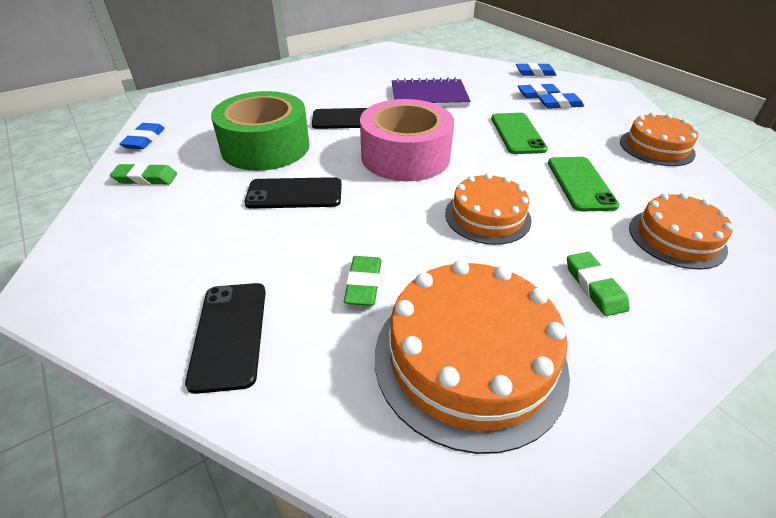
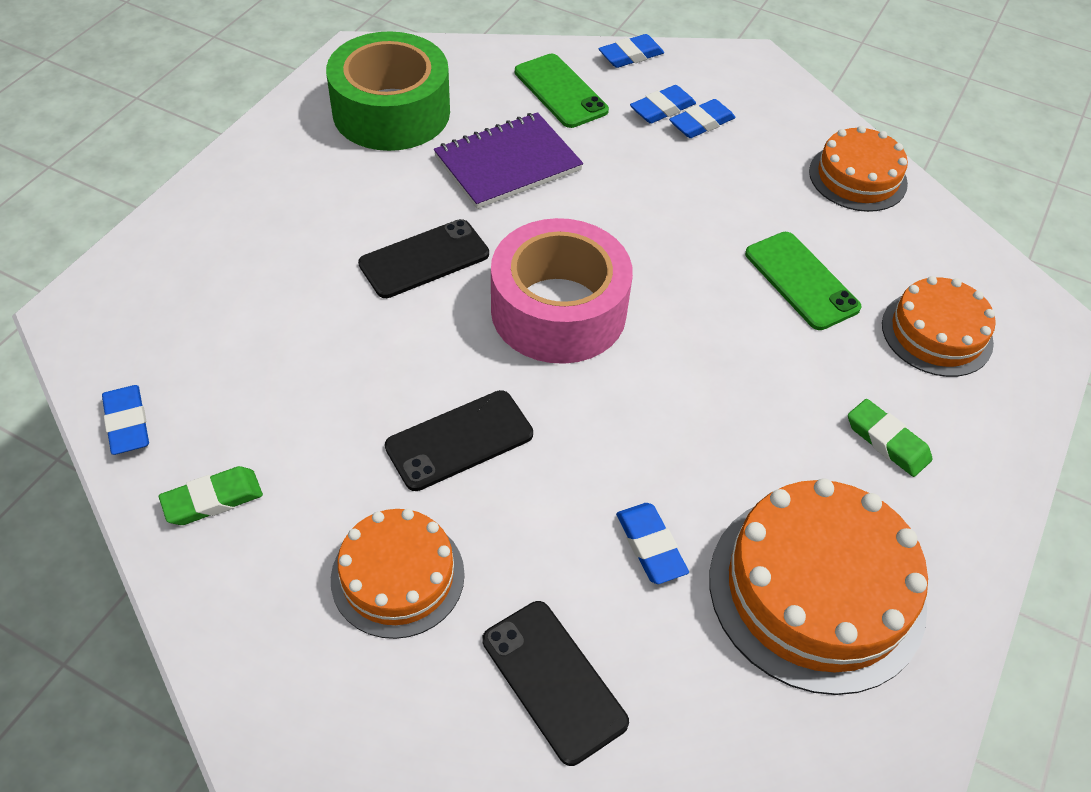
camera: 30 degrees left, 10 degrees up
green tape [211,91,309,171] -> green tape moved to [326,31,450,151]
green eraser [344,256,381,306] -> blue eraser [616,503,689,584]
orange cake [445,173,532,245] -> orange cake moved to [331,509,465,639]
green phone [491,113,548,154] -> green phone moved to [515,54,609,128]

